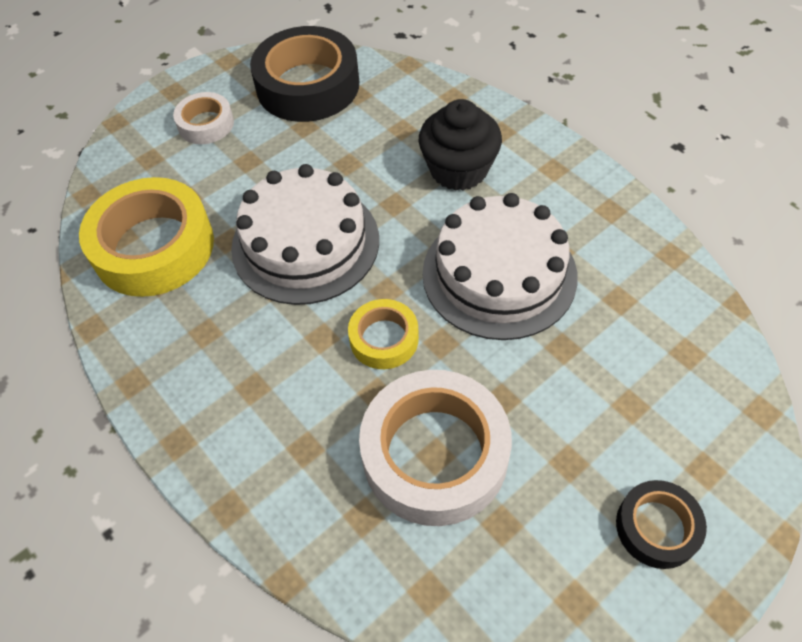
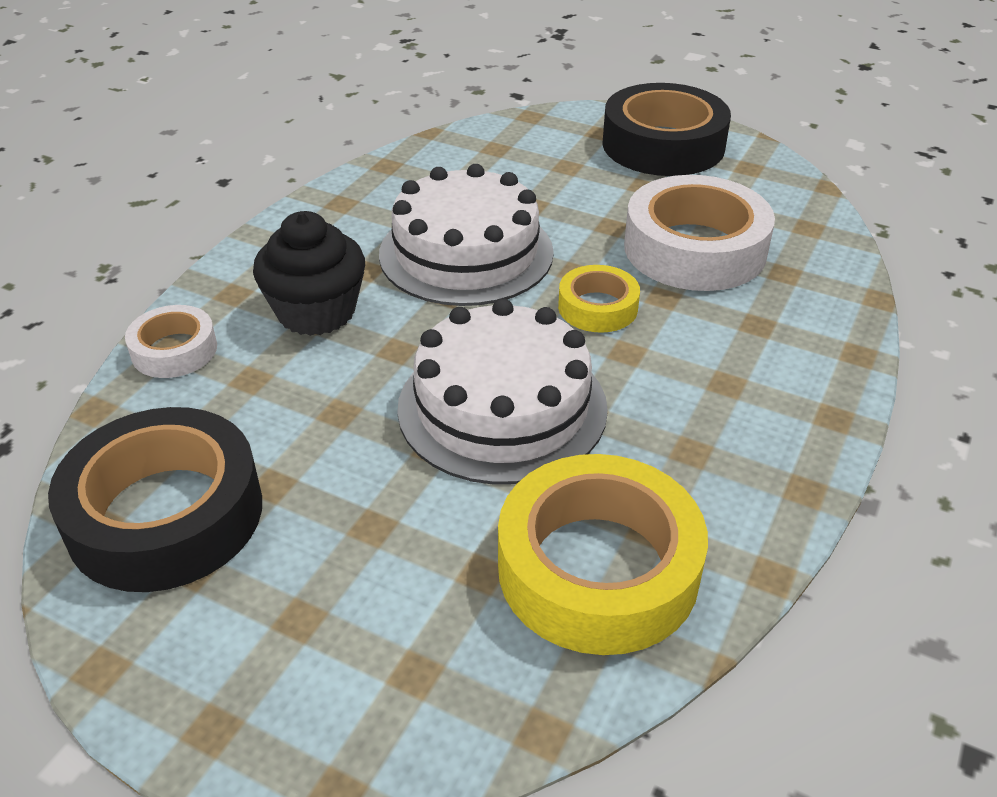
camera: 115 degrees left, 15 degrees down
white tape [173,92,234,144] -> white tape moved to [125,305,217,378]
black tape [616,480,707,569] -> black tape [602,83,731,176], size x1.91

